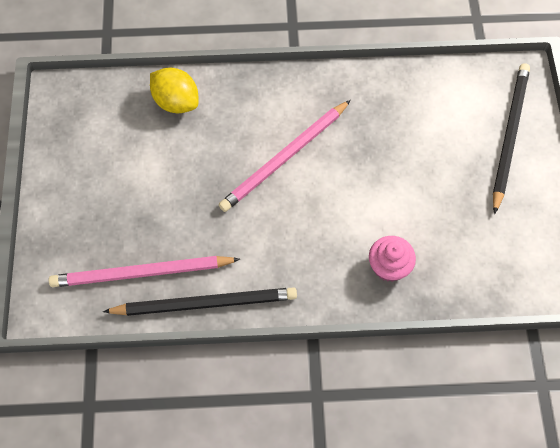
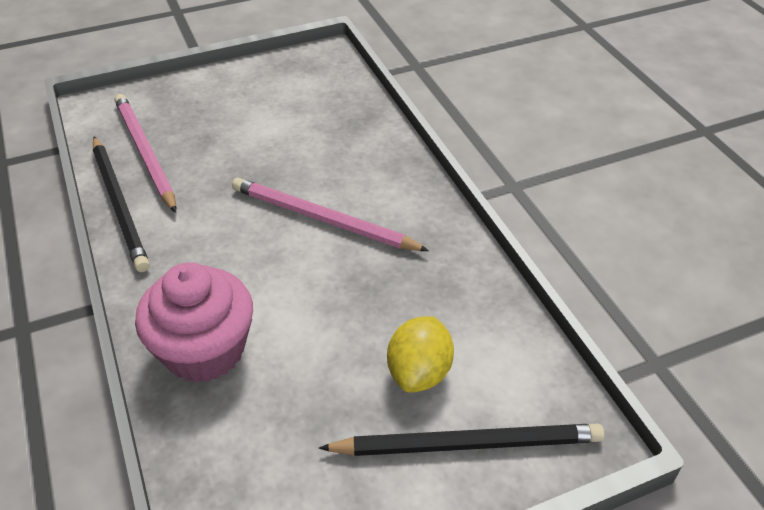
camera: 70 degrees right, 20 degrees down
yellow lemon [150,67,199,113] -> yellow lemon moved to [387,316,454,393]
pink cupcake [369,236,416,282] -> pink cupcake [135,262,253,383], size x1.77

